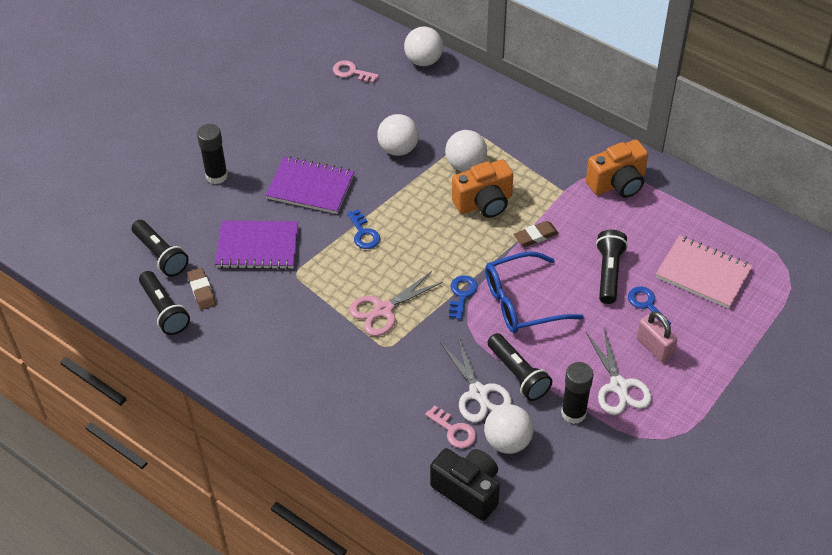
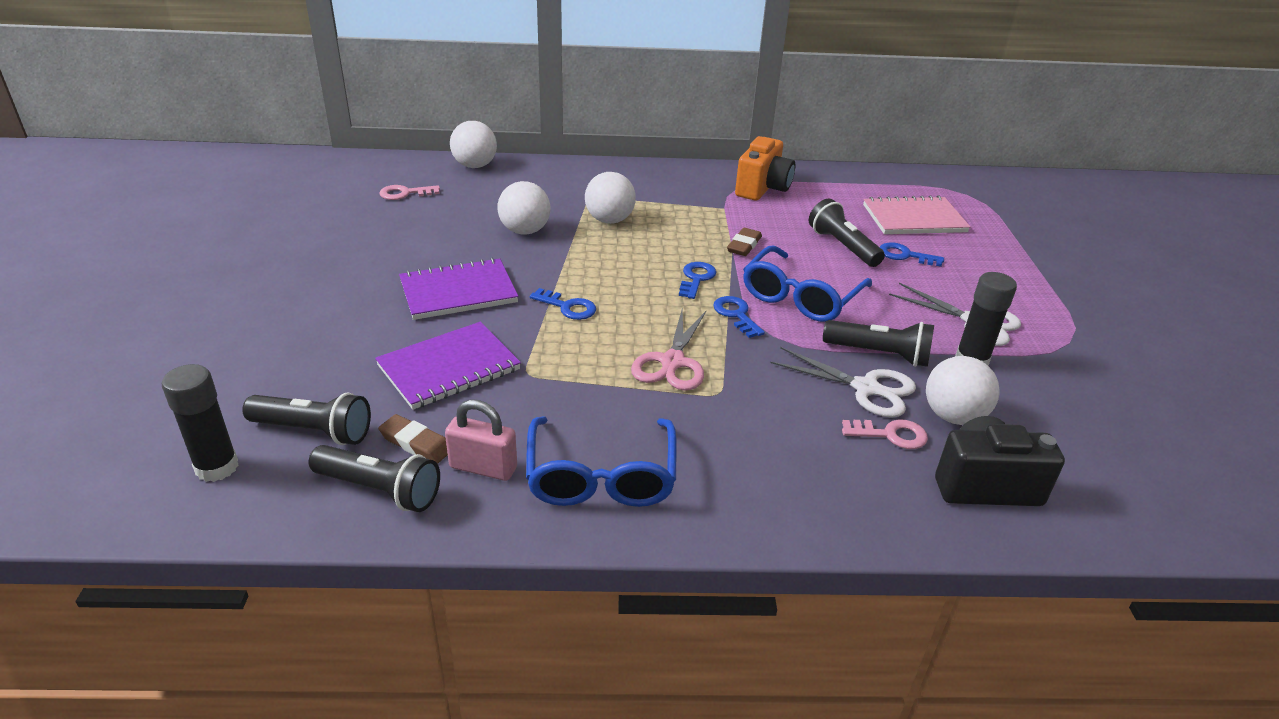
camera: 40 degrees left, 15 degrees down
black glue stick [197,124,228,184] -> black glue stick moved to [162,364,238,482]
orange camera [452,159,513,218] -> none
pink padlock [637,311,677,363] -> pink padlock moved to [445,399,517,481]
none -> blue glasses [526,417,677,507]
none -> blue key [679,262,716,299]

